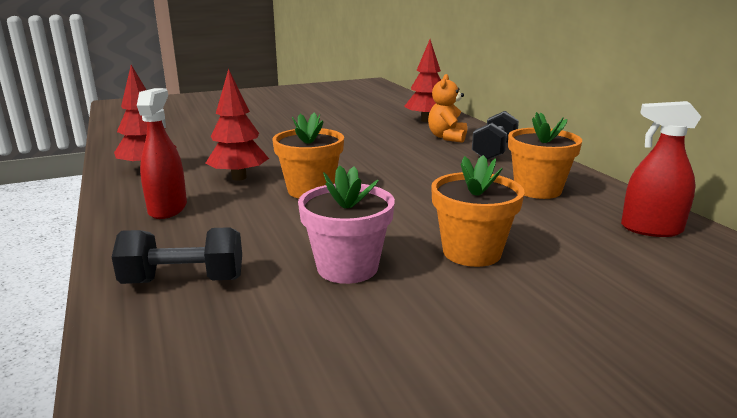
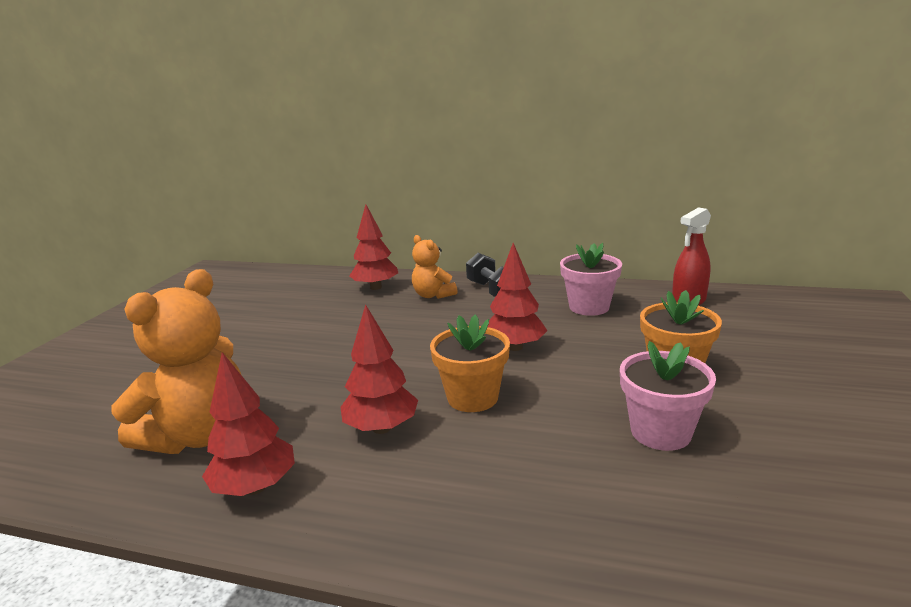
camera: 50 degrees left, 0 degrees up
black dumbbell [112,227,242,284] -> none
red spray bottle [137,88,187,219] -> none
orange flower pot [508,112,582,199] -> pink flower pot [560,243,622,316]
none -> orange teddy bear [112,269,241,454]
none -> red tree [488,243,547,351]

